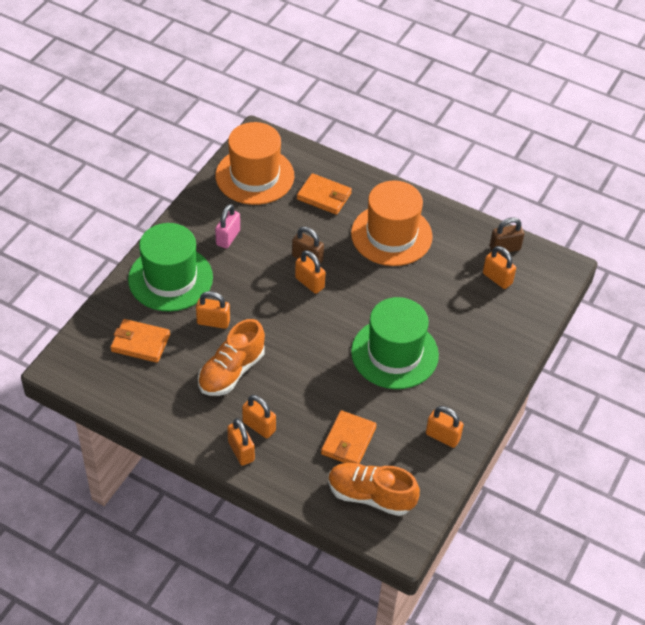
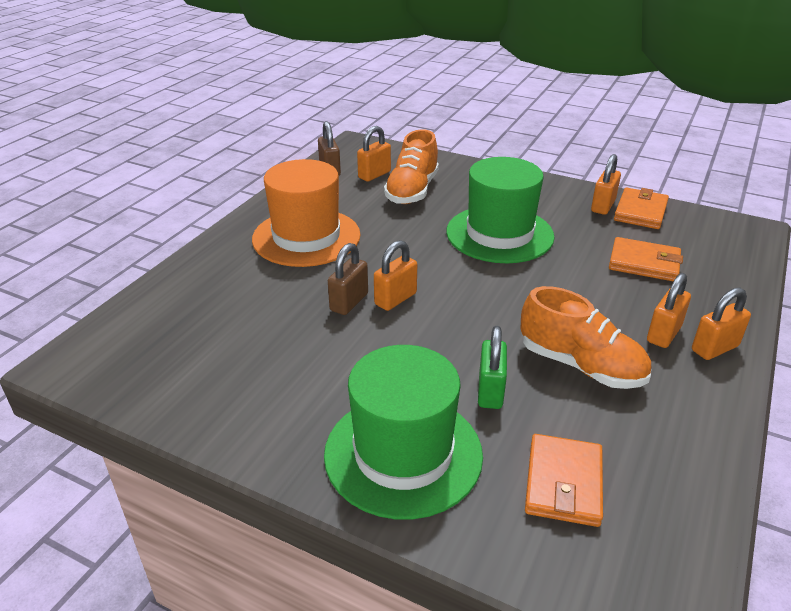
camera: 90 degrees left, 15 degrees down
orange padlock [196,291,230,329] -> green padlock [478,326,507,409]
pink padlock [215,204,240,249] -> none
orange hat [216,122,294,205] -> none
orange wallet [297,173,352,215] -> orange wallet moved to [614,188,669,229]
orange shoe [328,463,420,516] -> orange shoe moved to [384,129,439,204]

